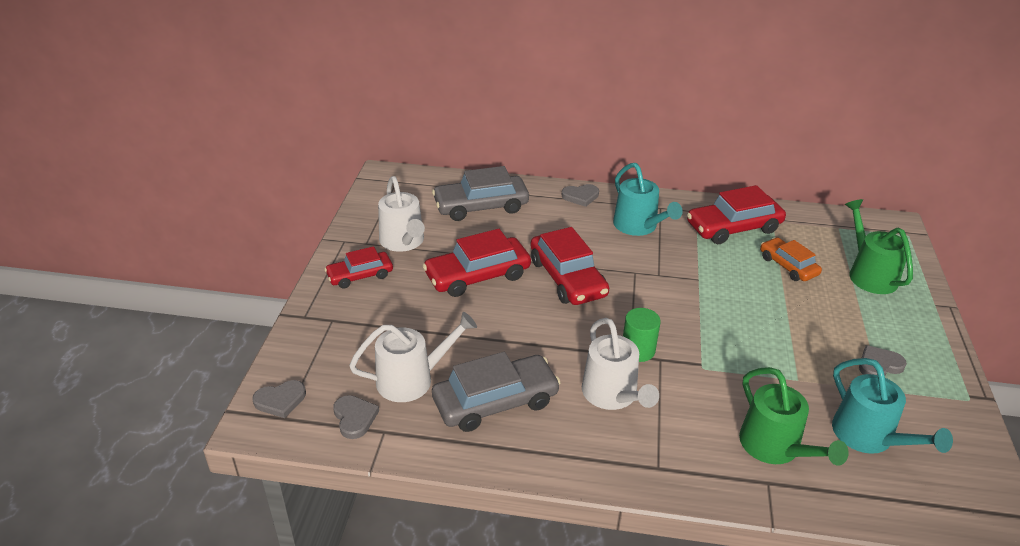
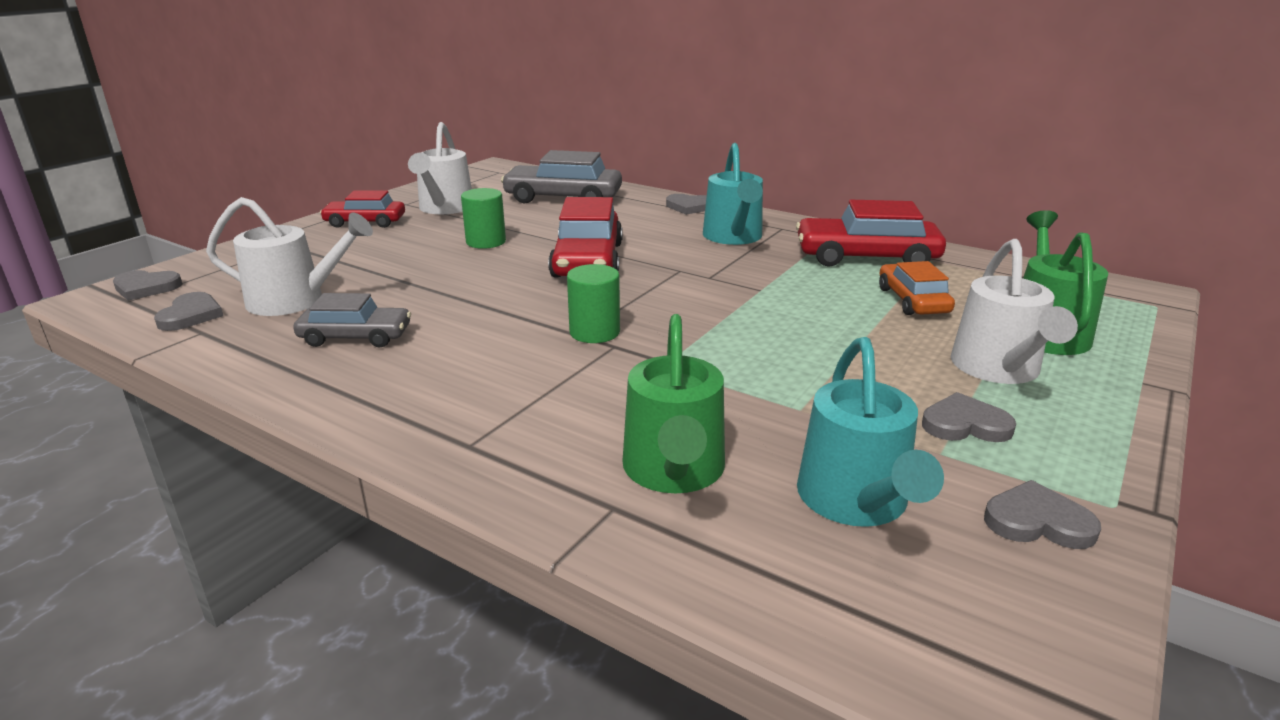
camera: 25 degrees right, 10 degrees down
red car [423,229,531,297] -> green cylinder [461,188,506,249]
grey car [432,352,561,432] -> grey car [293,293,411,348], size x0.62
white watering can [582,318,659,410] -> white watering can moved to [950,239,1078,384]
none -> grey heart [984,480,1101,549]

